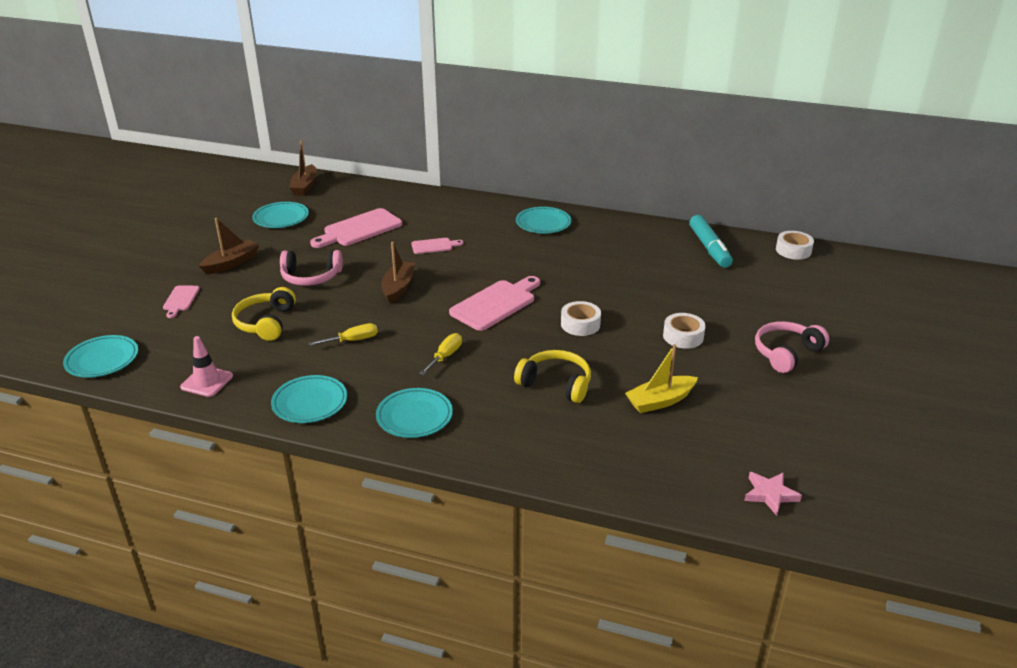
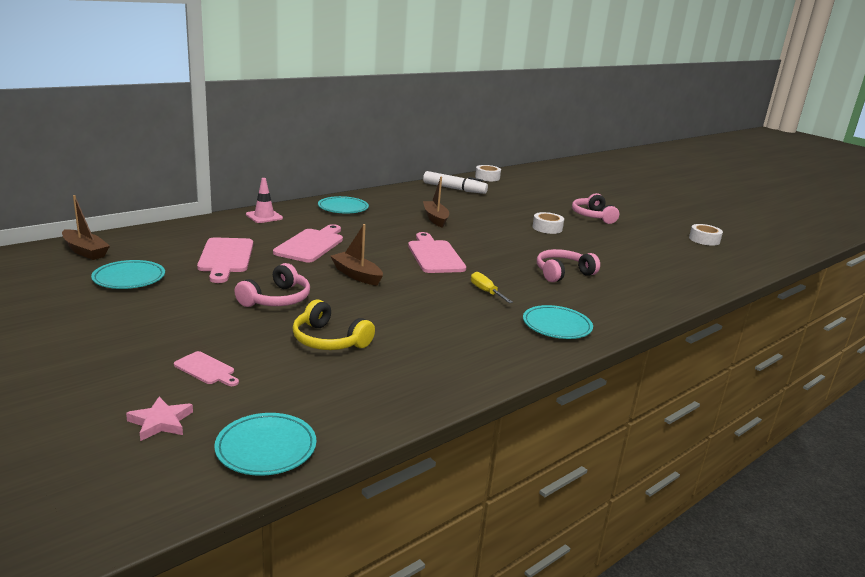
camera: 60 degrees left, 10 degrees down
pink traffic cone [180,336,233,397] -> pink traffic cone moved to [246,178,283,223]
brown boat [199,218,260,274] -> brown boat moved to [423,177,449,227]
turquoise plate [271,375,347,423] -> none
yellow screwdriver [308,323,378,346] -> none
pink cutting board [411,238,464,254] -> pink cutting board [273,224,343,262], size x1.89
yellow headphones [514,350,591,403] -> pink headphones [537,249,600,282]
white tape [561,301,601,336] -> white tape moved to [689,224,723,246]
yellow boat [625,344,698,413] -> none
turquoise marker [689,215,733,268] -> white marker [423,171,488,194]
pink star [744,472,802,516] -> pink star moved to [126,397,193,441]

